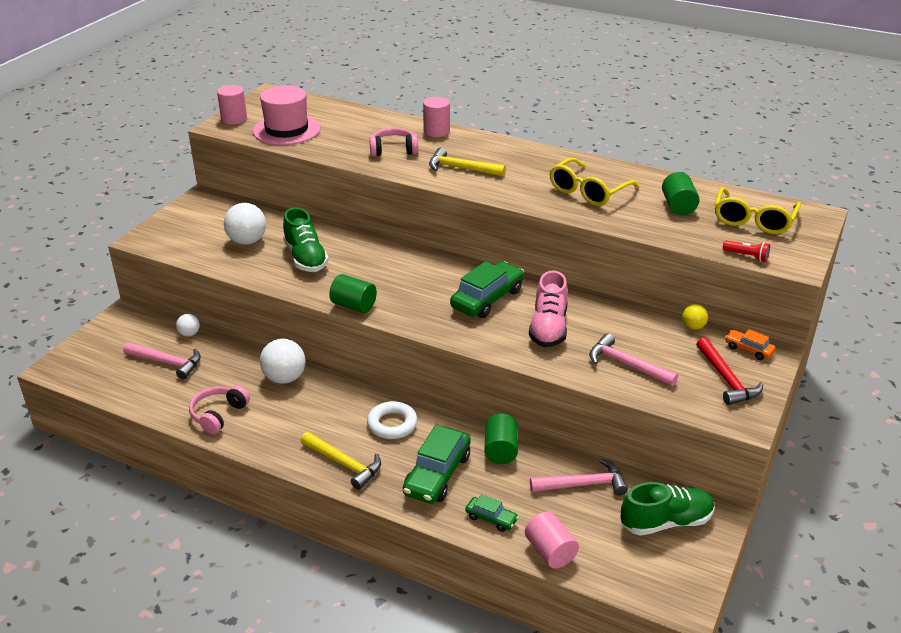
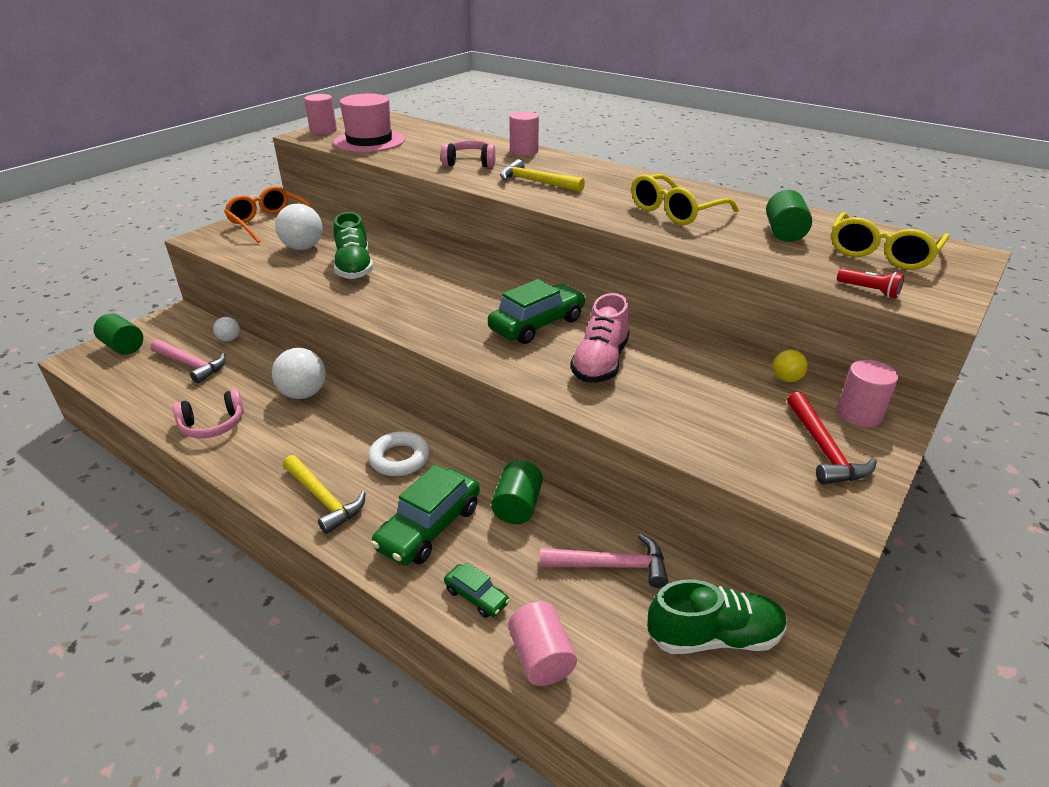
camera: 10 degrees right, 0 degrees up
pink headphones [189,385,250,434] -> pink headphones turned 150 degrees counterclockwise [173,390,244,438]
green cylinder [329,274,377,313] -> green cylinder moved to [93,314,143,355]
pink hammer [589,333,678,386] -> none
orange car [725,329,776,360] -> pink cylinder [837,360,898,427]
none -> orange glasses [224,186,311,243]

